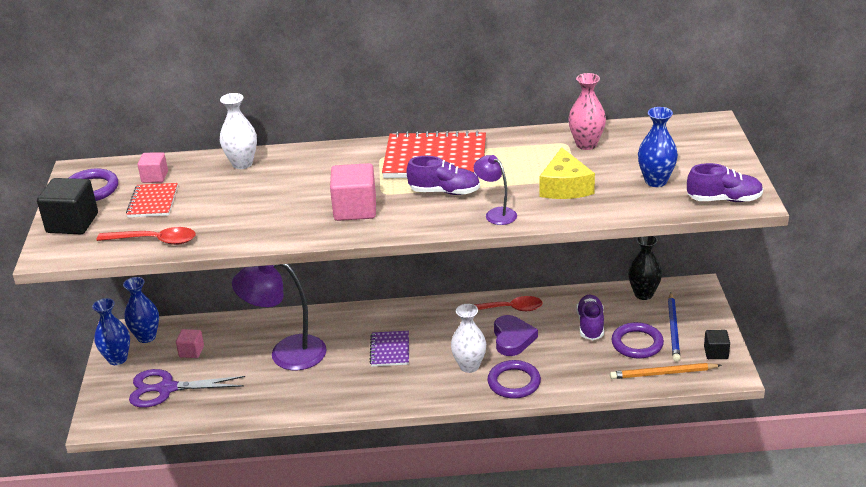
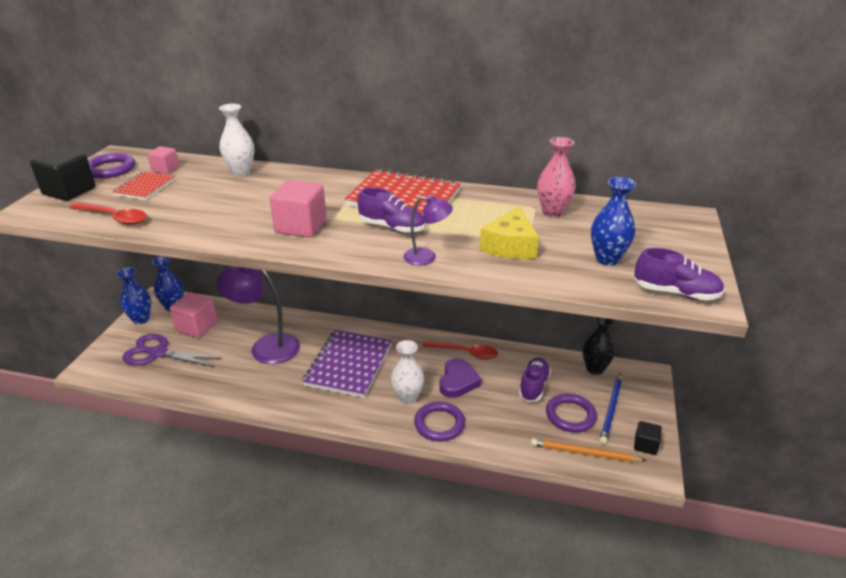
camera: 15 degrees right, 0 degrees up
pink cube [176,329,204,358] -> pink cube [170,292,218,338], size x1.73
purple notebook [370,331,409,366] -> purple notebook [303,330,392,398], size x1.87
purple lamp [474,155,517,225] -> purple lamp turned 120 degrees clockwise [403,195,453,265]

